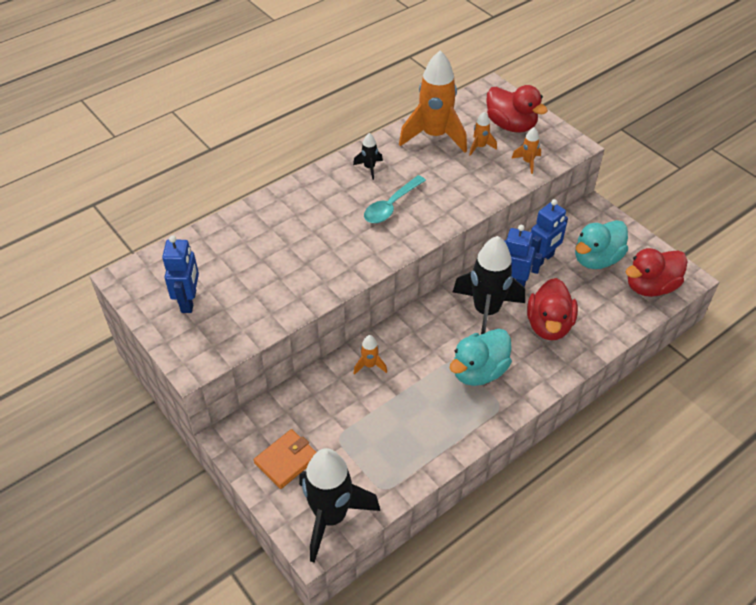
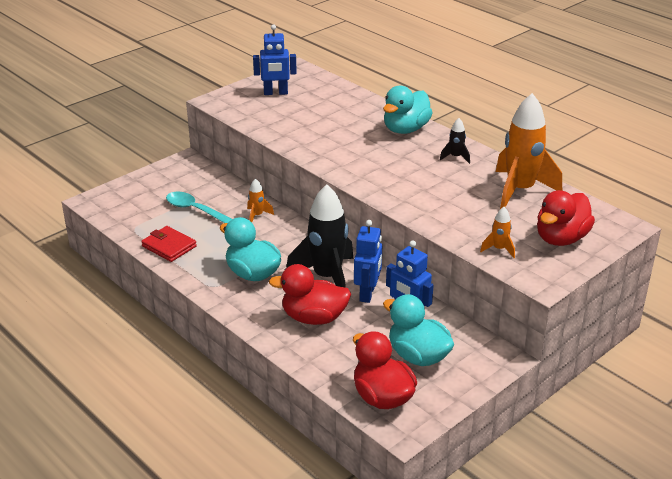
camera: 85 degrees right, 15 degrees down
orange wallet [254,429,316,489] -> none
black rocket [299,448,380,563] -> none
turquoise spoon [364,175,426,223] -> turquoise spoon moved to [166,192,232,223]
orange rocket [469,112,497,156] -> none
none -> red wallet [141,226,197,262]
none -> turquoise duck [383,86,433,134]

